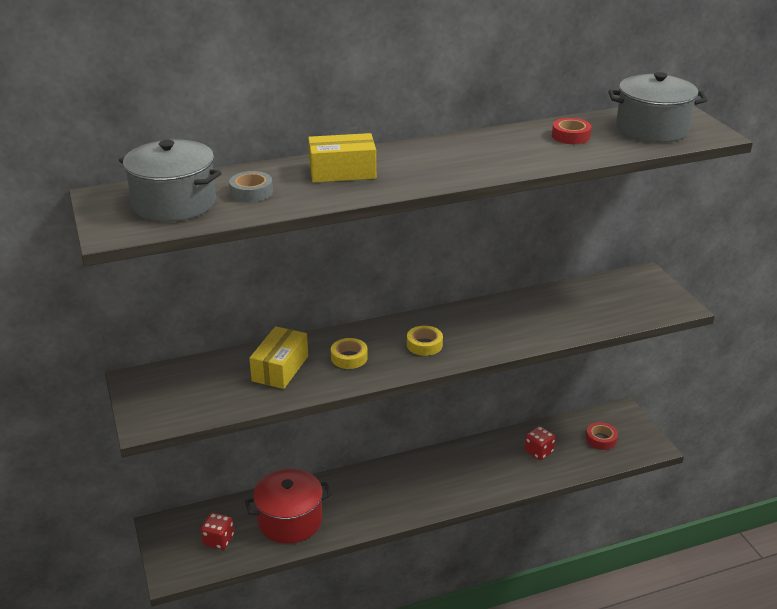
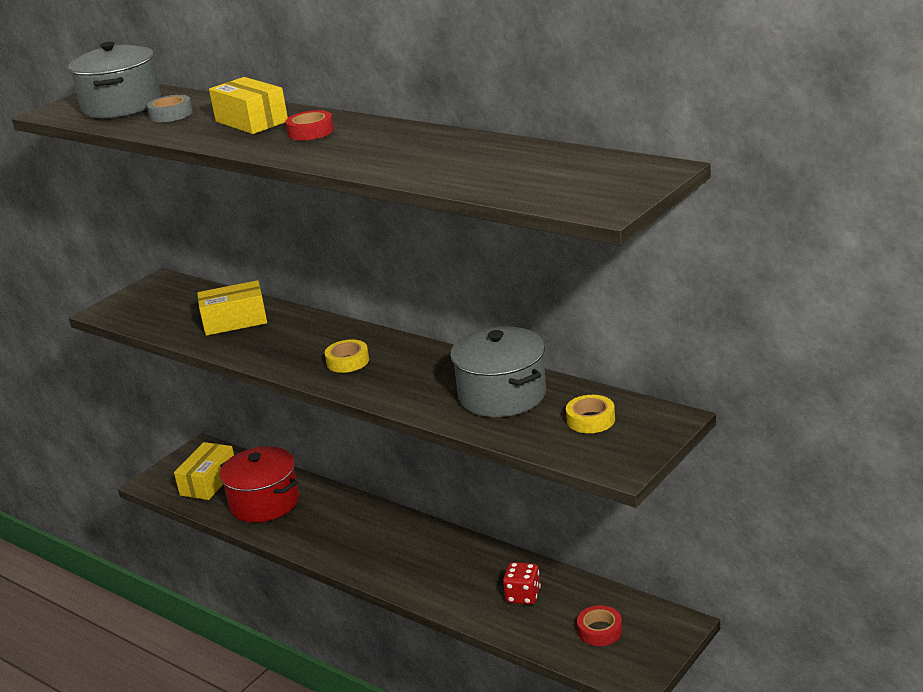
camera: 60 degrees right, 5 degrees down
red dice [201,513,234,550] -> yellow box [174,442,234,500]
yellow tape [331,338,368,369] -> yellow tape moved to [566,395,615,433]
red tape [552,118,591,144] -> red tape moved to [285,110,334,140]
grey pot [608,72,707,143] -> grey pot moved to [450,326,546,417]

